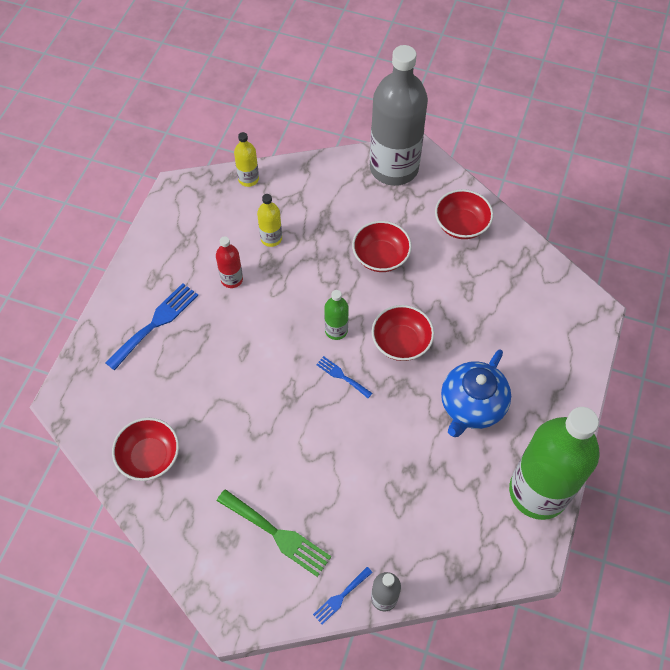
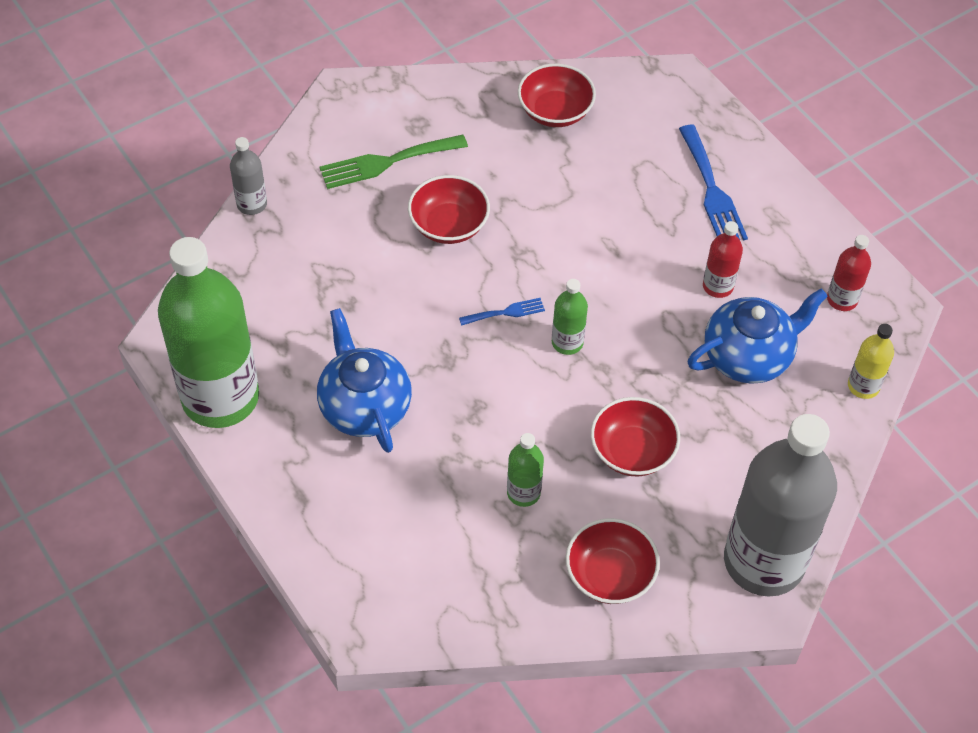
camera: 125 degrees right, 5 degrees down
yellow bottle [257,194,282,247] -> blue teapot [688,288,828,384]
blue fork [313,567,373,625] -> none
red bowl [372,305,434,361] -> red bowl moved to [408,175,490,244]
none -> green bottle [507,433,544,507]
none -> red bottle [827,235,871,311]

